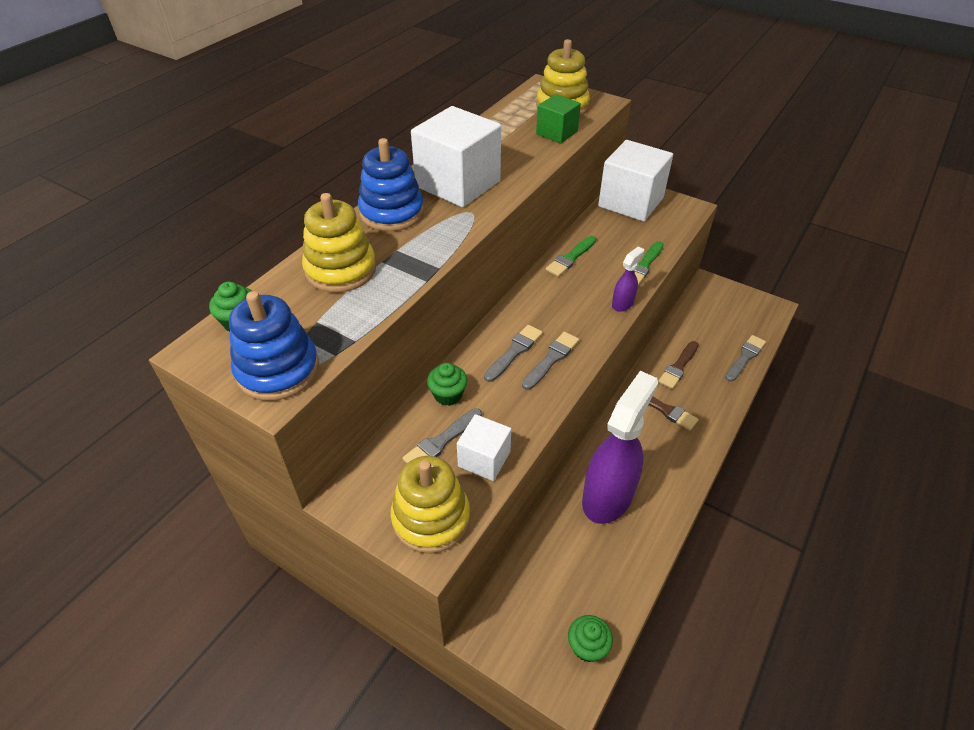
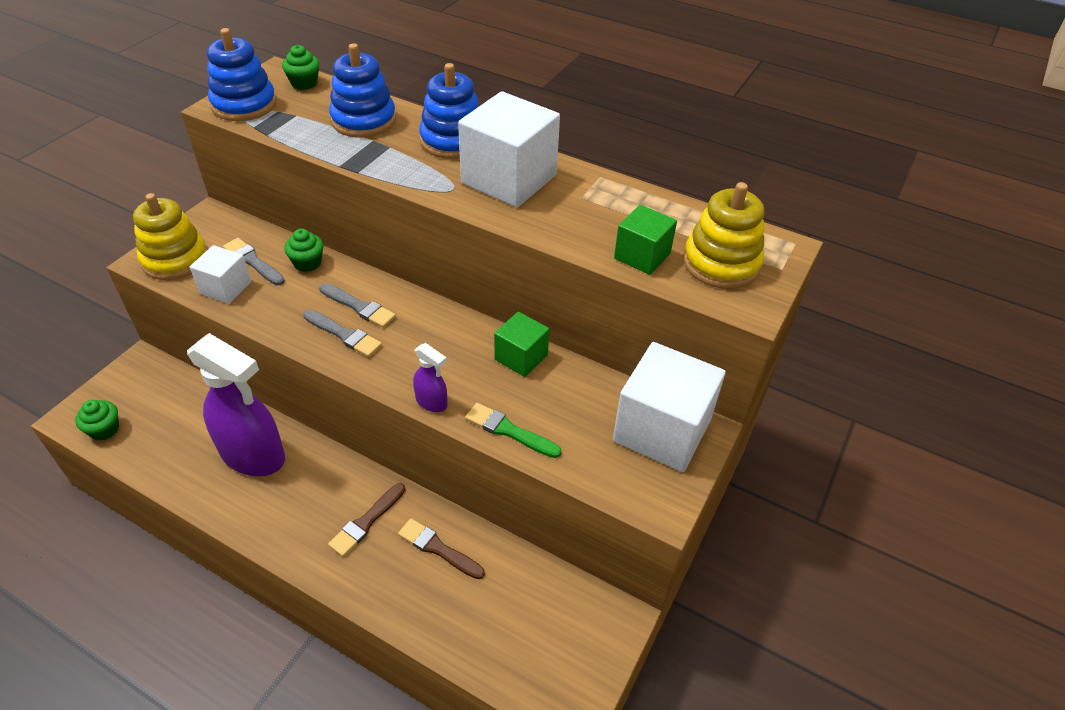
camera: 85 degrees right, 0 degrees up
yellow stacking toy [302,193,376,292] -> blue stacking toy [329,43,396,138]
green brush [546,236,596,277] -> green cube [494,312,549,377]
grey brush [725,335,766,382] -> none

